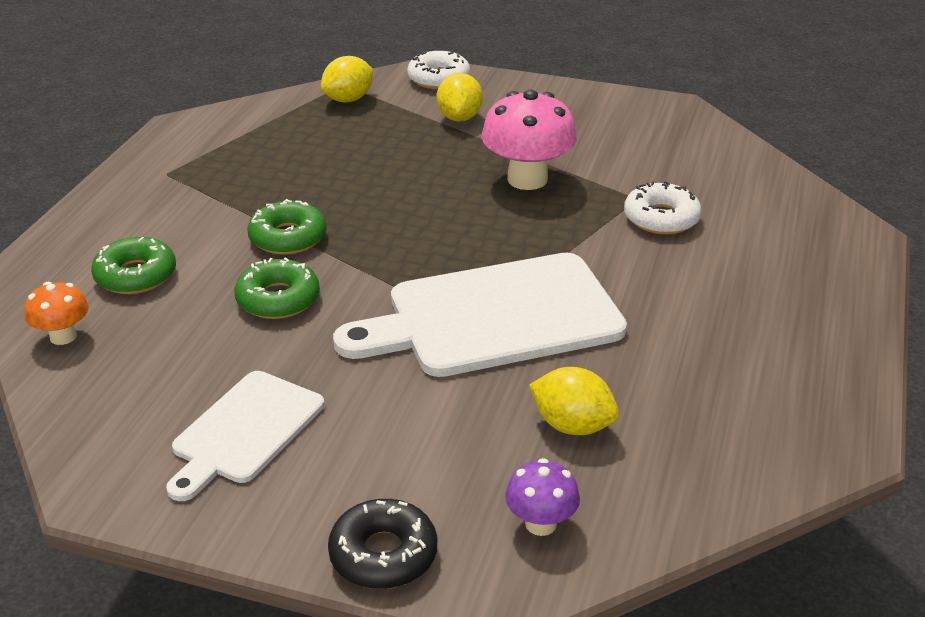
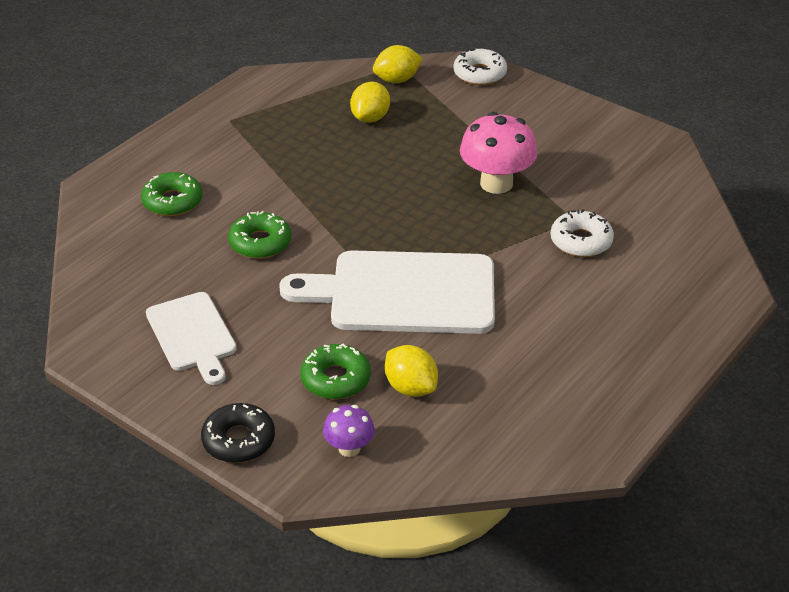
camera: 20 degrees right, 5 degrees up
orange mushroom [25,282,89,345] -> none
white cutting board [166,371,324,501] -> white cutting board turned 75 degrees counterclockwise [146,292,237,385]
green donut [247,199,327,255] -> green donut moved to [300,343,371,399]
yellow lemon [437,73,483,122] -> yellow lemon moved to [350,81,390,123]

